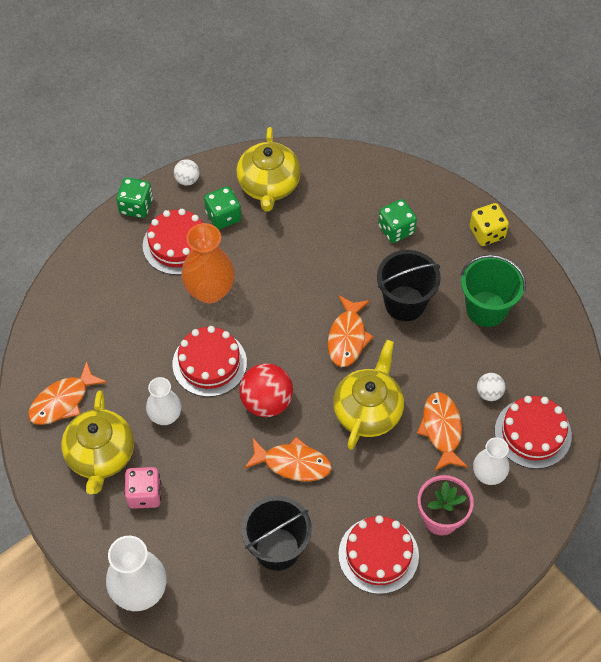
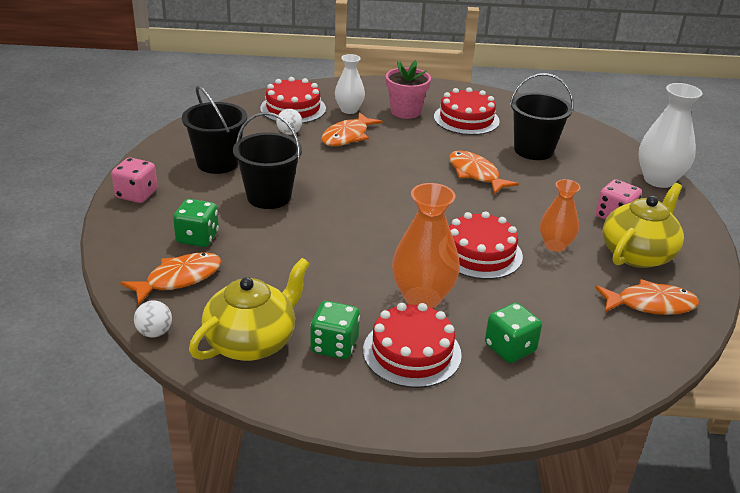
camera: 140 degrees left, 25 degrees down
green dice [116,177,153,218] -> green dice moved to [485,303,542,363]
white vase [146,377,181,425] -> orange vase [540,179,581,252]
white ball [174,159,200,186] -> white ball moved to [134,300,172,337]
red ball [239,363,293,417] -> none
orange fish [328,296,374,367] -> orange fish moved to [120,252,221,305]
yellow teapot [333,340,404,450] -> none
green bucket [460,255,526,327] -> black bucket [182,86,247,174]
yellow dice [470,203,509,246] -> pink dice [112,158,158,203]

